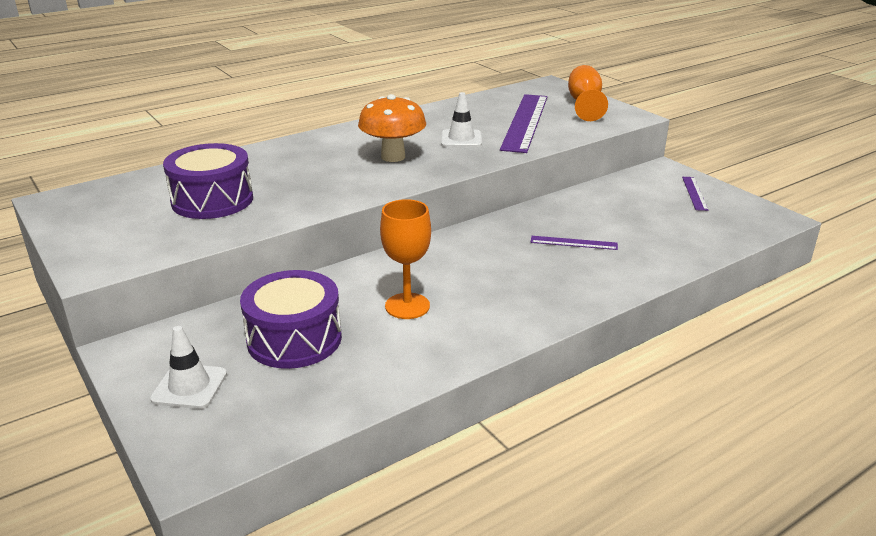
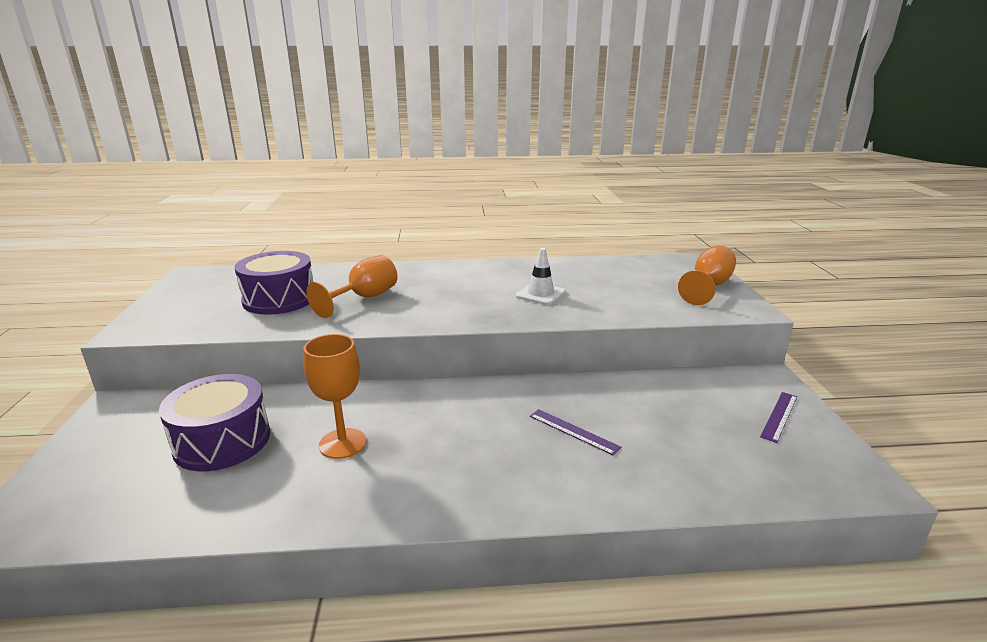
camera: 30 degrees right, 5 degrees down
white traffic cone [150,326,227,409] -> none
orange mushroom [358,94,426,162] -> none
purple ruler [500,94,548,153] -> none
none -> orange goblet [306,255,398,318]

